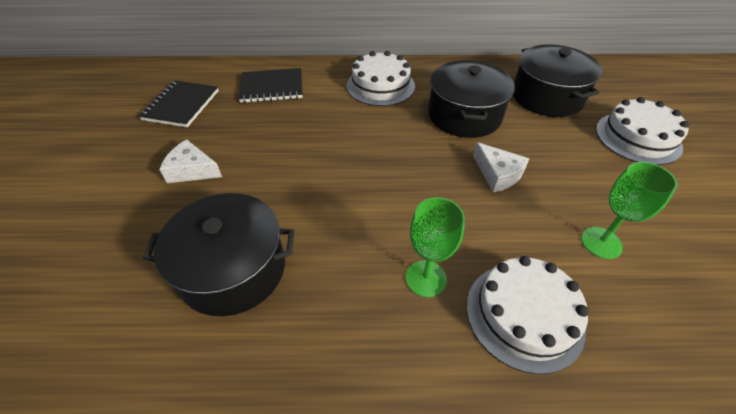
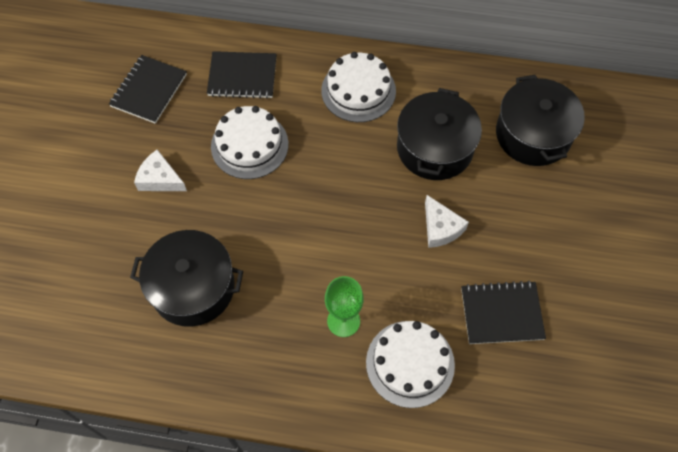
camera: 10 degrees right, 15 degrees up
green goblet [581,162,678,259] -> black notebook [461,281,546,344]
white cake [596,97,689,165] -> white cake moved to [211,106,289,179]

